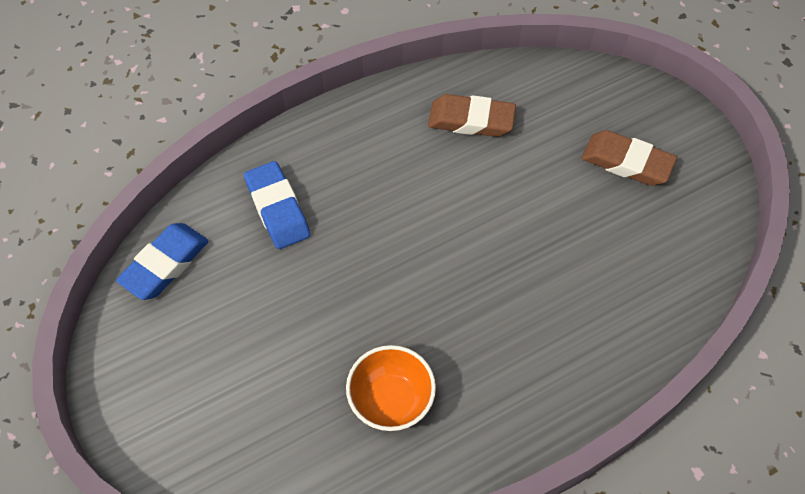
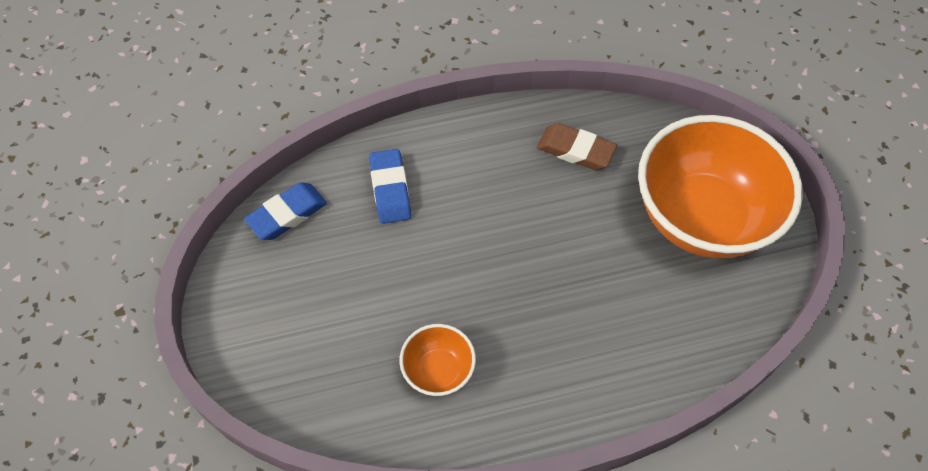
camera: 15 degrees right, 0 degrees up
brown eraser [582,130,677,186] -> orange bowl [638,115,803,258]

